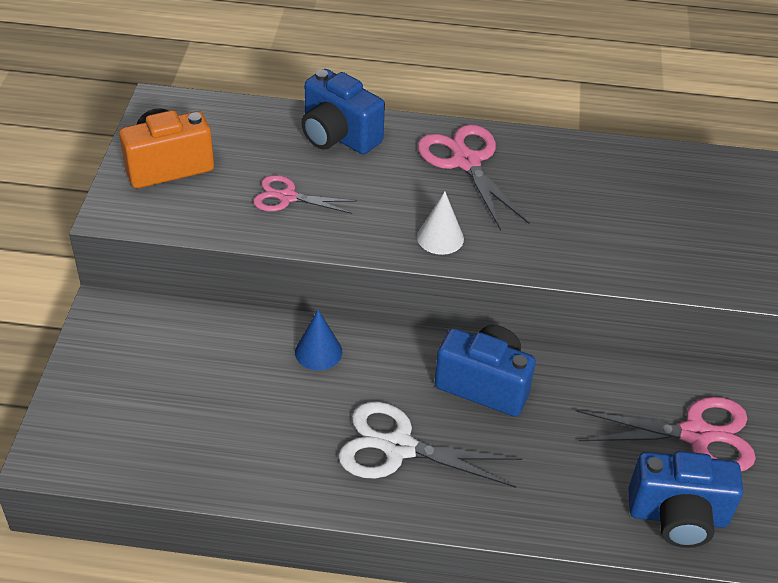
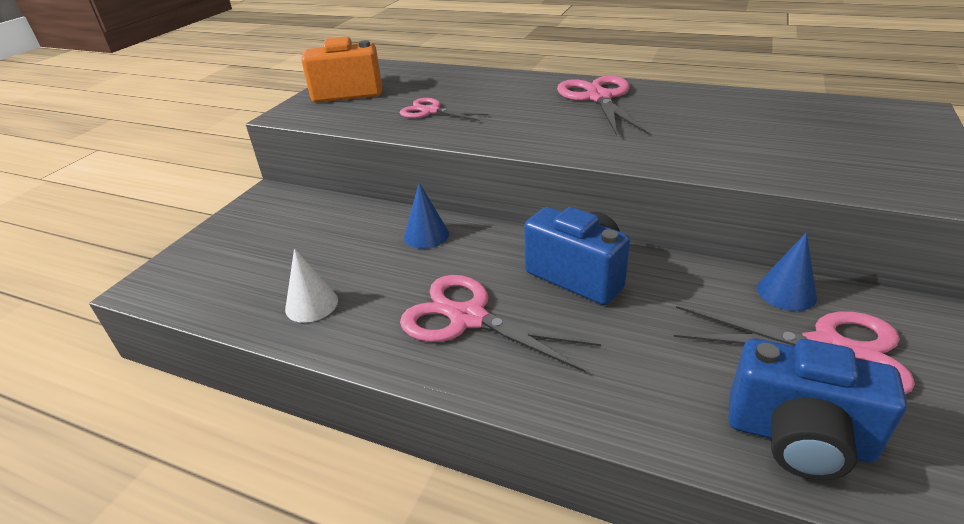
camera: 20 degrees right, 10 degrees down
blue camera [301,69,385,154] -> none
white scissors [338,401,522,488] -> pink scissors [400,275,601,372]
white cone [417,191,464,255] -> white cone moved to [285,248,338,323]
none -> blue cone [757,232,817,311]

